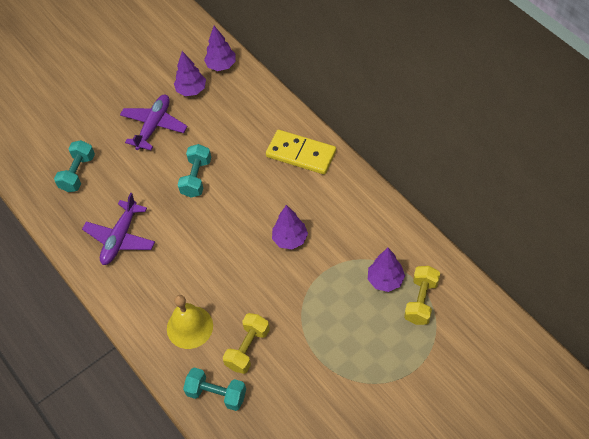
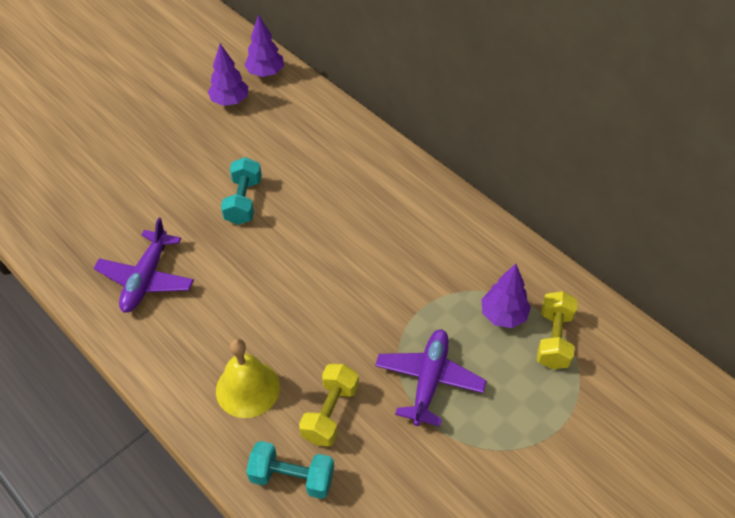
camera: 10 degrees left, 5 degrees down
turquoise dumbbell [54,140,95,192] -> none
purple plane [120,95,188,150] -> purple plane moved to [375,329,487,426]
yellow domino [266,130,336,174] -> none
purple tree [272,205,308,249] -> none

